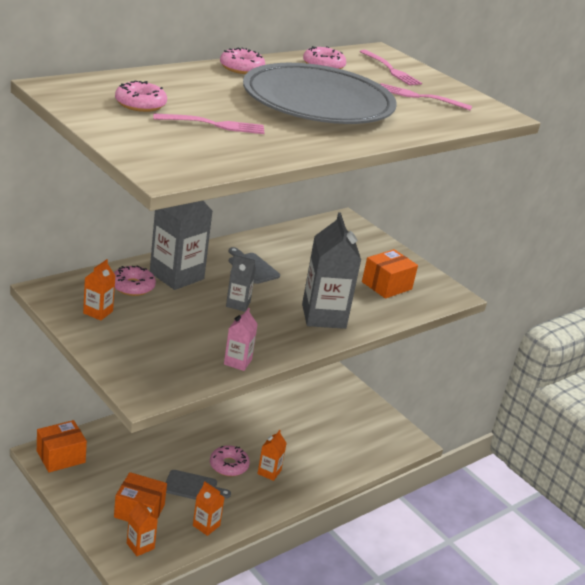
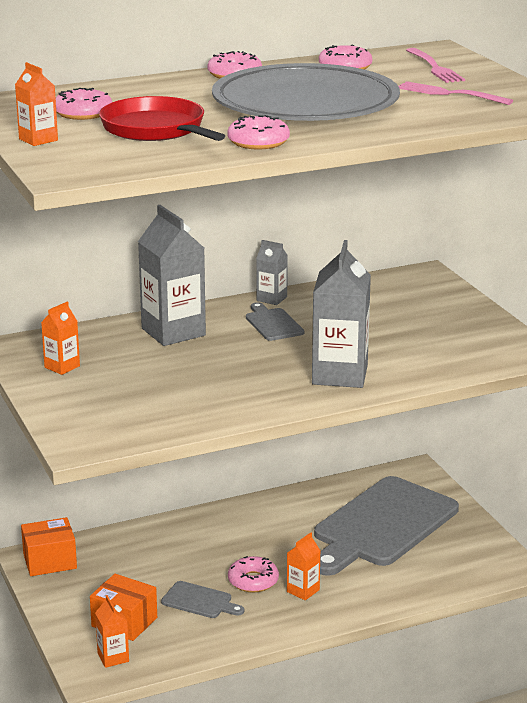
camera: 20 degrees right, 5 degrees down
pink donut [114,266,156,296] -> pink donut moved to [228,115,290,149]
pink fork [153,113,265,134] -> red pan [99,96,225,141]
orange carton [193,481,225,536] -> orange carton moved to [15,62,58,146]
pink carton [224,308,258,371] -> none
grey carton [226,255,256,312] -> grey carton moved to [256,240,288,305]
orange box [362,249,418,299] -> none
none -> grey cutting board [314,476,459,576]

